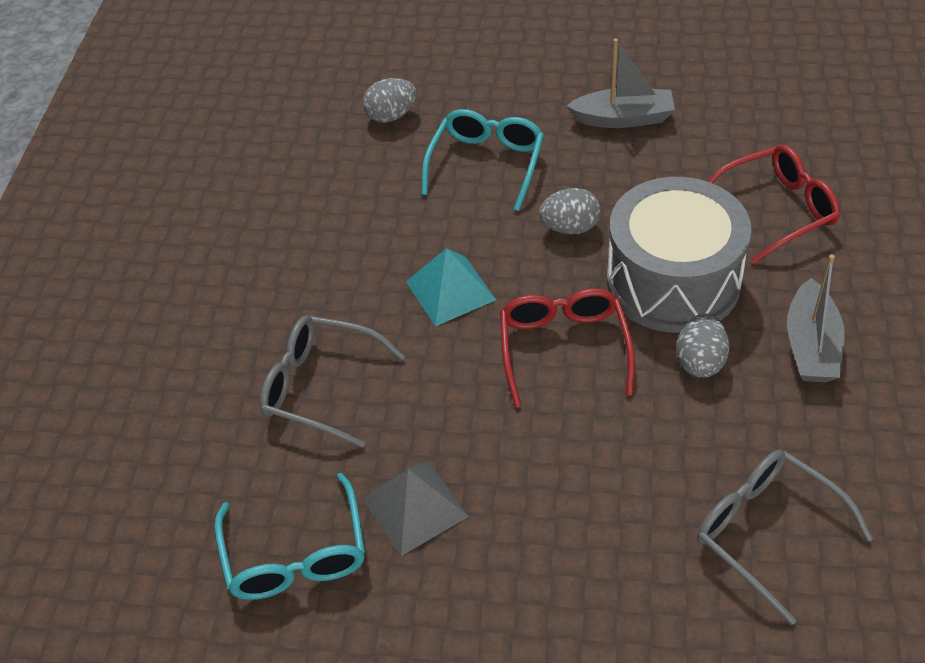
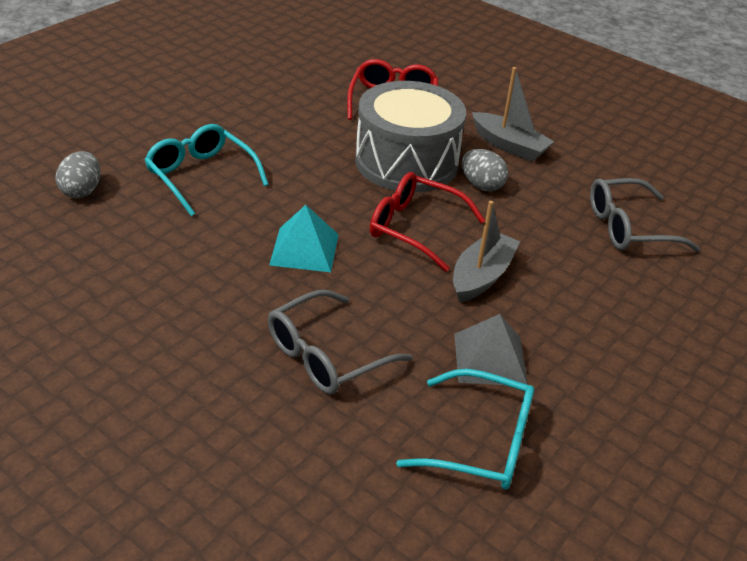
camera: 65 degrees left, 10 degrees down
grey egg [539,188,601,235] -> none
grey boat [566,38,675,128] -> grey boat moved to [453,201,520,303]

